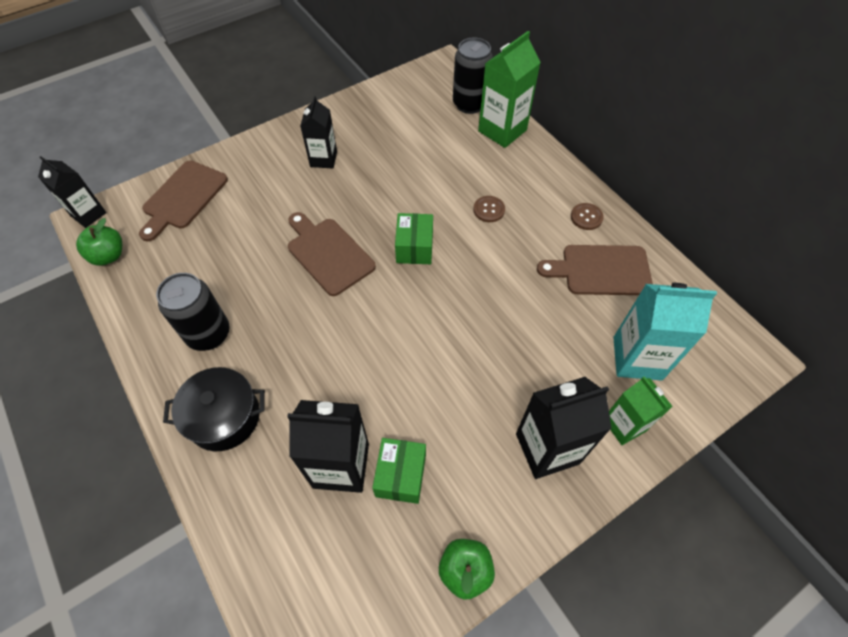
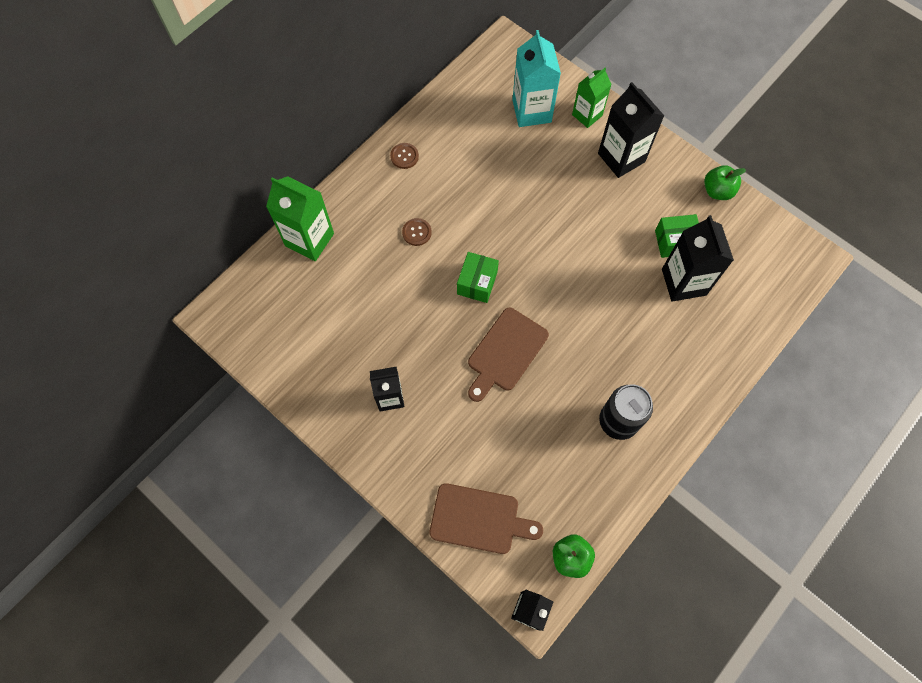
camera: 105 degrees left, 10 degrees up
black pot [163,367,265,451] -> none
green box [395,213,433,264] -> green box turned 60 degrees counterclockwise [457,252,499,303]
black can [453,38,493,114] -> none
brown cutting board [537,245,653,295] -> none

